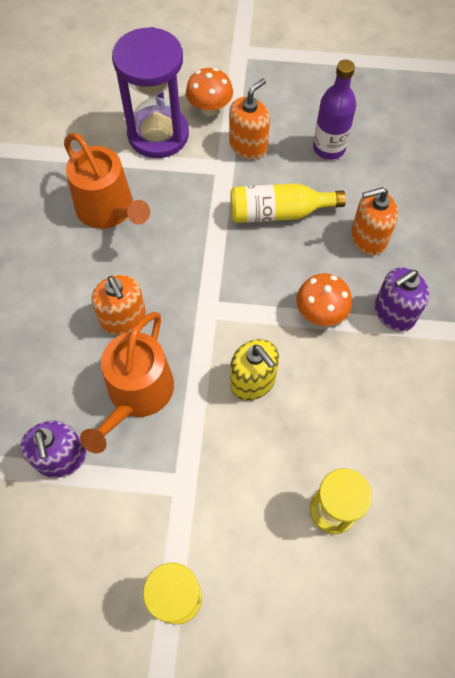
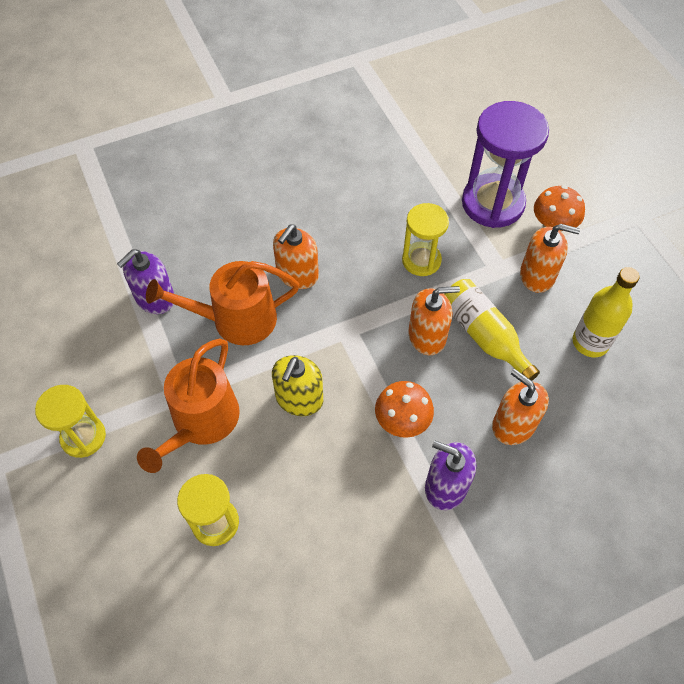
camera: 60 degrees right, 5 degrees down
orange watering can [64,133,150,229] -> orange watering can moved to [137,339,240,473]
purple bottle [313,60,356,160] -> yellow bottle [573,267,640,357]
none -> yellow hourglass [402,203,449,276]
none -> orange soap dispenser [408,286,460,355]

